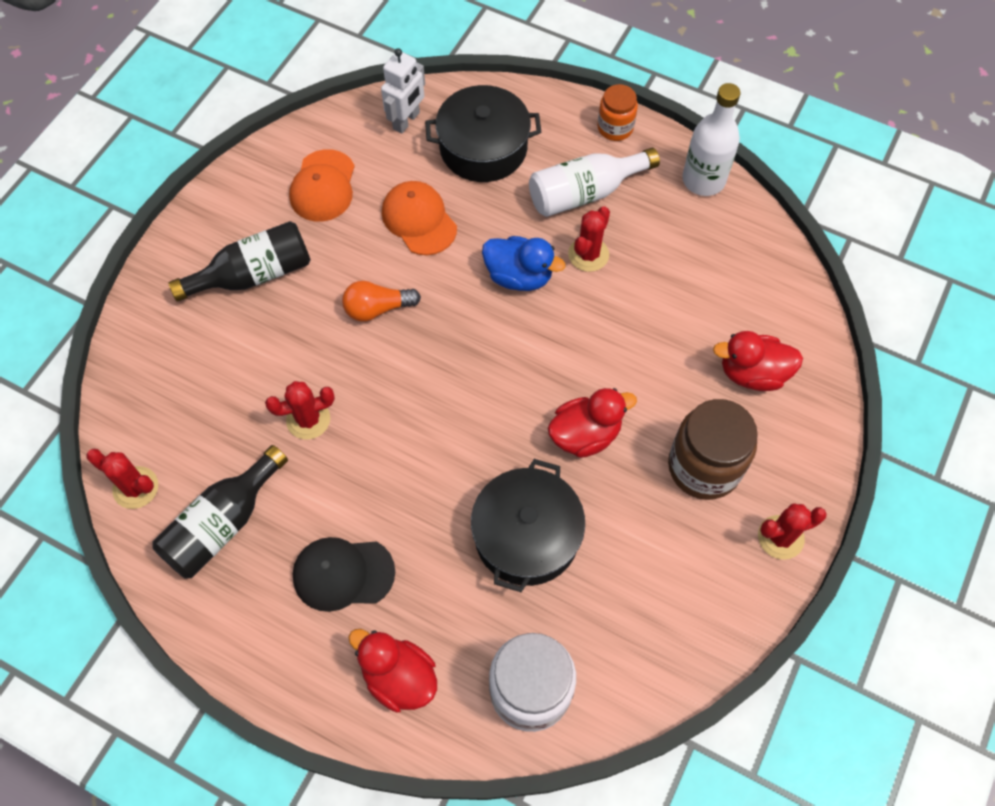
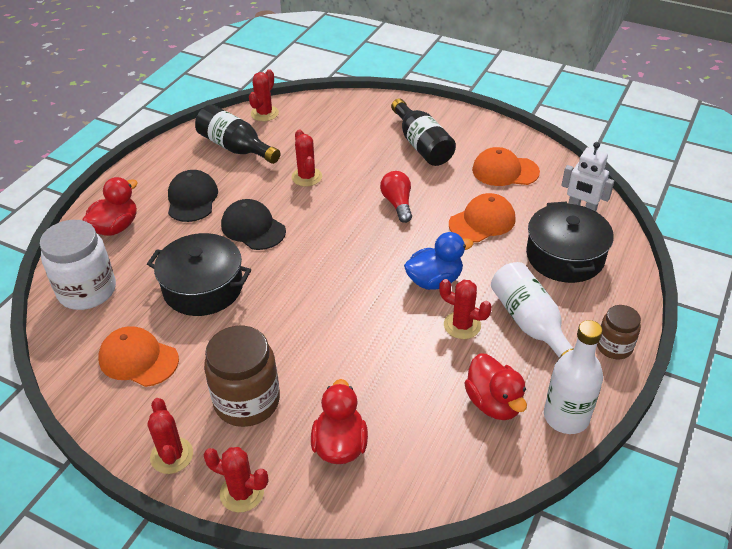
camera: 90 degrees right, 20 degrees down
orange light bulb [342,281,421,322] -> red light bulb [380,171,412,223]
blue duck [482,236,565,291] -> blue duck turned 135 degrees counterclockwise [404,232,473,290]
red duck [548,388,637,458] -> red duck moved to [464,353,527,420]
orange jar [597,84,638,141] -> brown jar [597,305,641,359]
none -> orange cap [98,326,179,387]
none -> red cactus [203,447,268,512]
none -> black cap [221,199,286,250]

